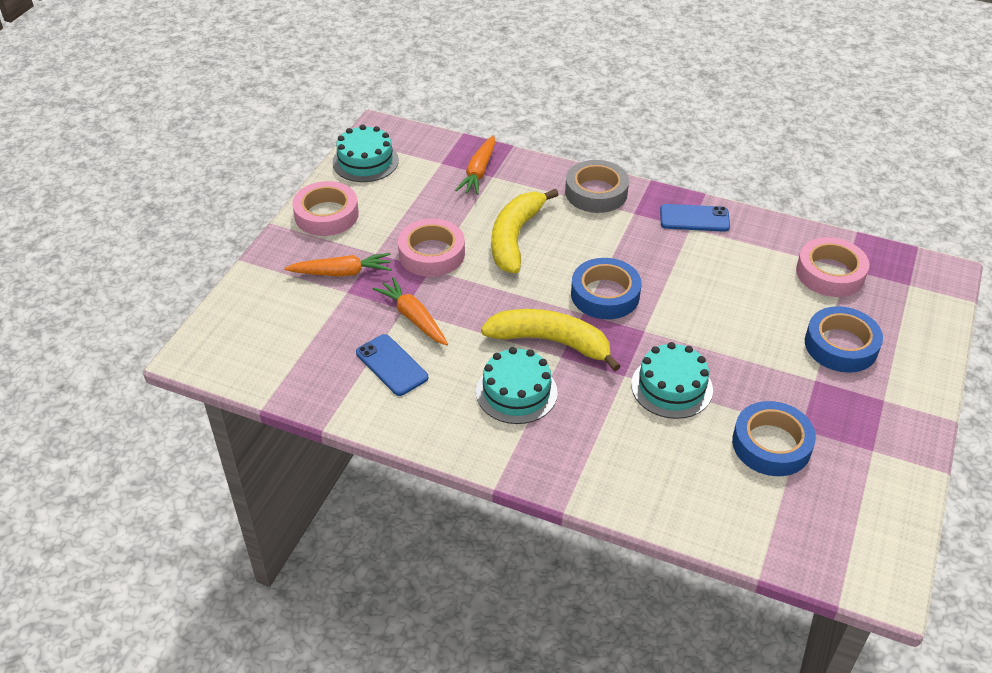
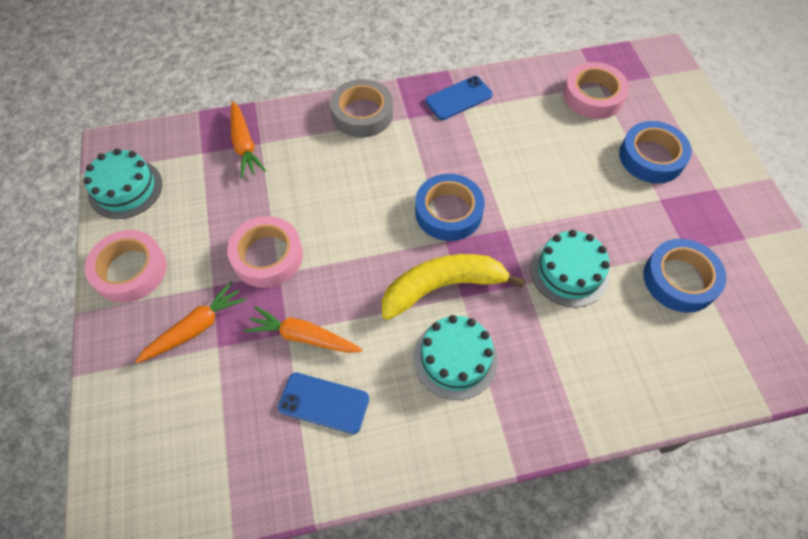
camera: 35 degrees left, 15 degrees up
yellow banana [492,189,559,274] -> none

